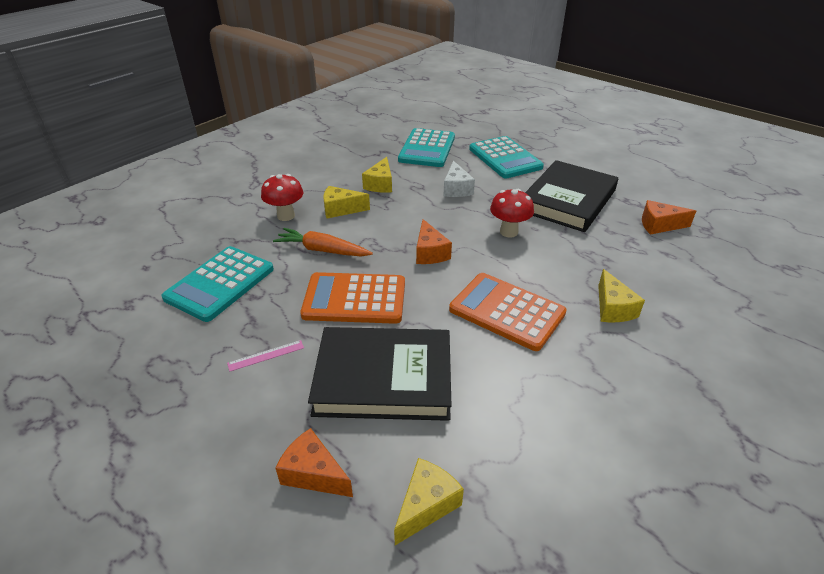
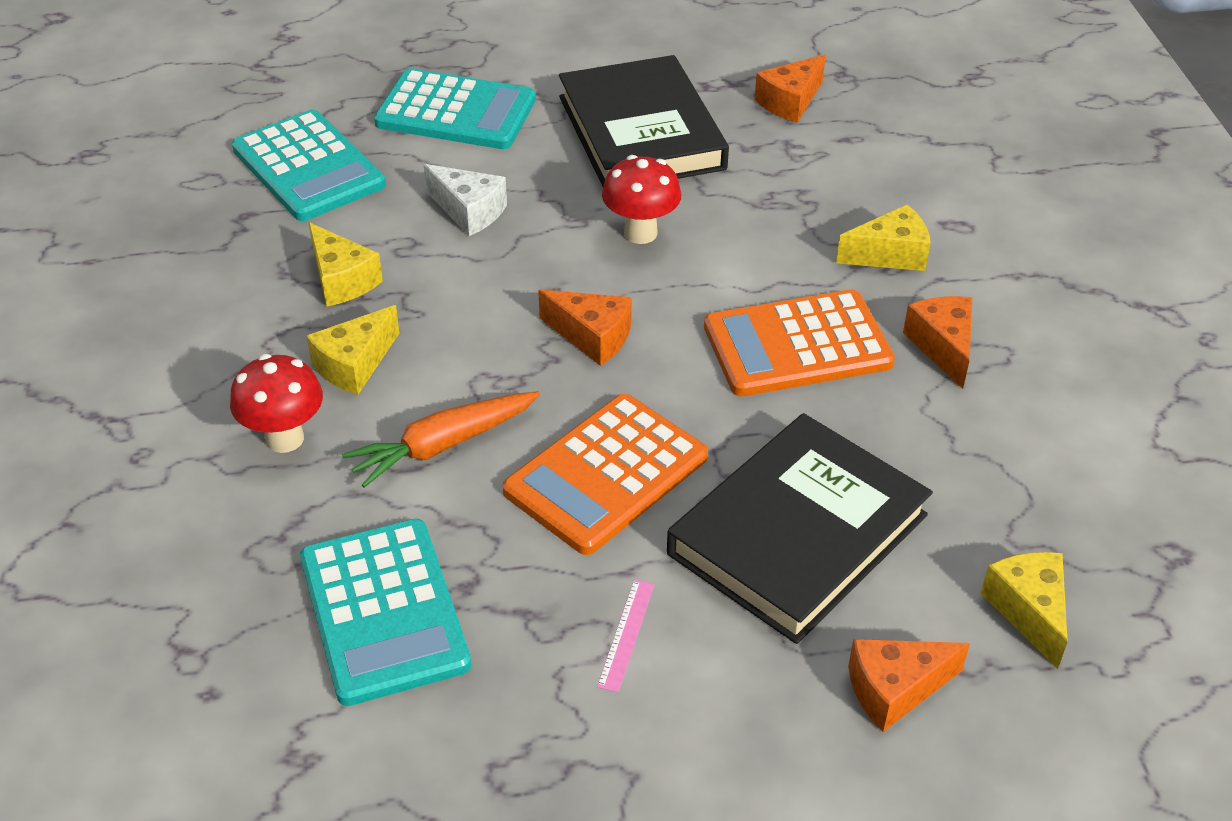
camera: 50 degrees left, 5 degrees up
yellow cheese [598,269,645,322] -> yellow cheese turned 45 degrees counterclockwise [836,204,930,271]
none -> orange cheese [903,296,972,389]

